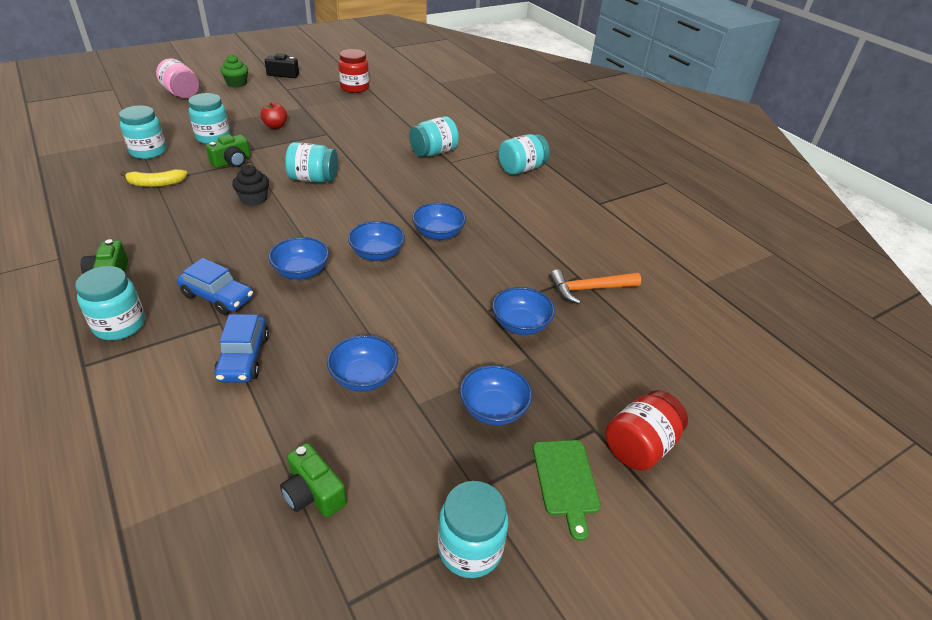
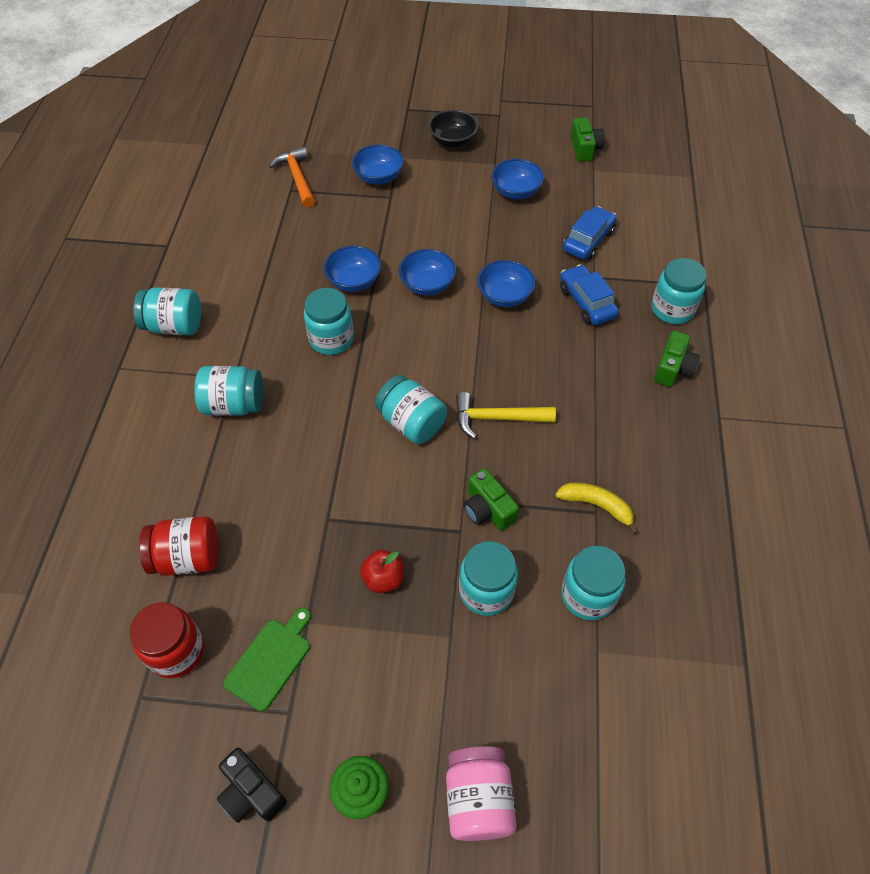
camera: 140 degrees left, 15 degrees up
green camera [206,134,251,168] -> green camera turned 120 degrees counterclockwise [464,468,519,531]
black cupcake [232,165,269,206] -> yellow hammer [456,392,556,439]
turquoise jar [438,481,508,578] -> turquoise jar moved to [304,288,354,355]
blue bowl [460,365,532,426] -> black bowl [428,110,478,148]
green cutting board [533,440,601,541] -> green cutting board moved to [223,608,311,712]
orange hammer [549,269,641,304] -> orange hammer turned 135 degrees counterclockwise [269,147,315,207]
red jar [605,390,688,471] -> red jar moved to [139,516,219,576]

